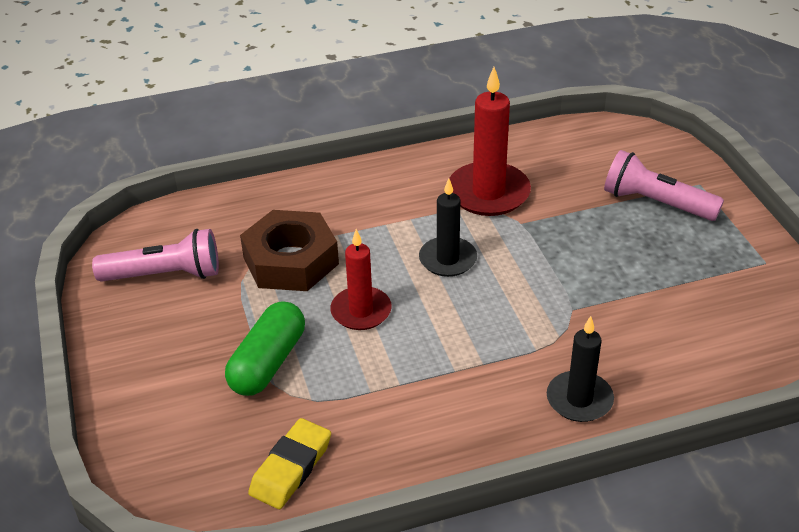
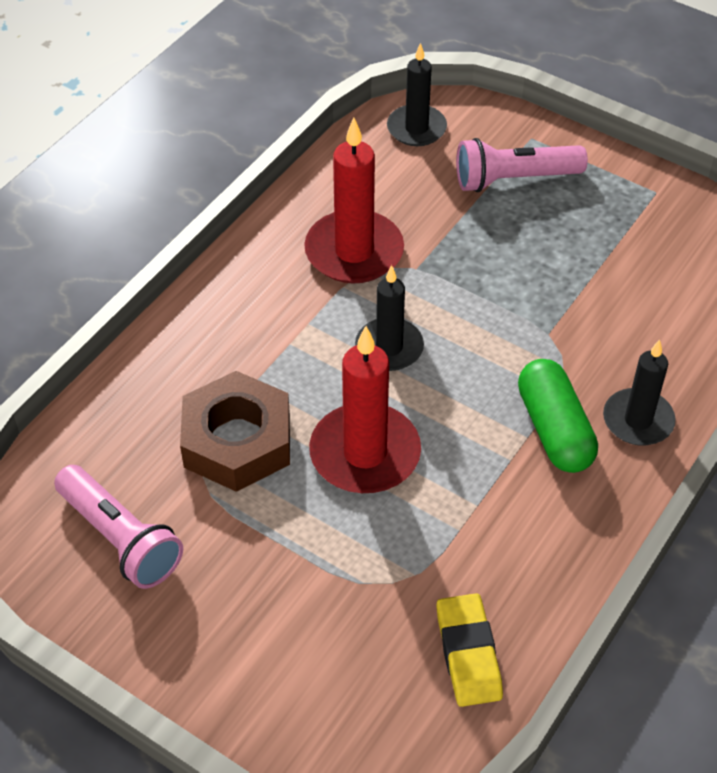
camera: 40 degrees left, 10 degrees up
pink flashlight [92,229,219,282] -> pink flashlight turned 90 degrees clockwise [54,465,183,589]
green capsule [225,301,305,396] -> green capsule moved to [518,359,598,473]
red candle [330,229,392,330] -> red candle [309,326,421,493], size x1.53
none -> black candle [387,43,447,146]

